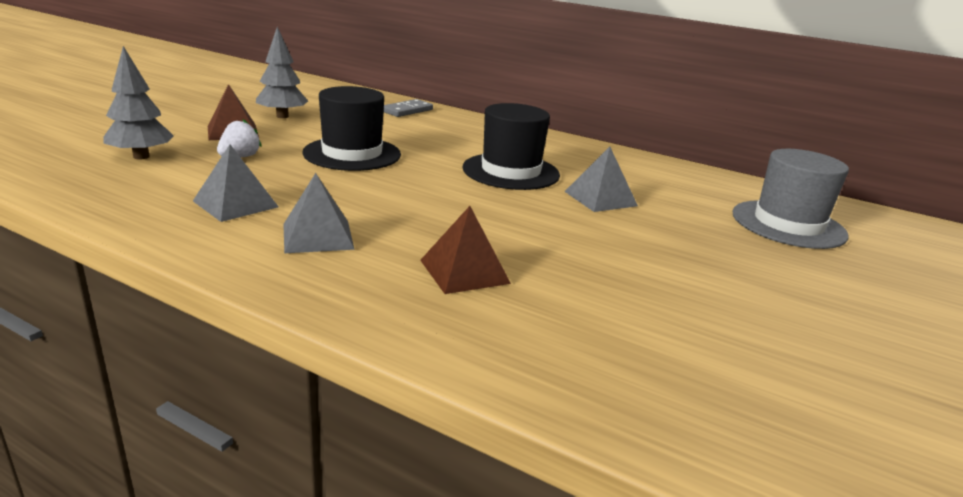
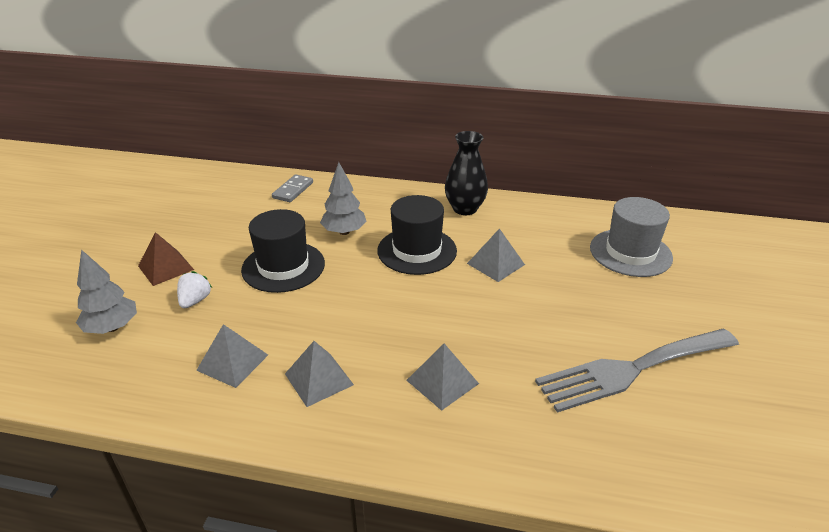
camera: 15 degrees left, 10 degrees up
grey tree [256,27,308,118] -> grey tree moved to [320,162,367,235]
brown pyramid [420,206,511,294] -> grey pyramid [406,343,479,411]
none -> black vase [445,131,488,215]
none -> grey fork [535,329,739,413]

